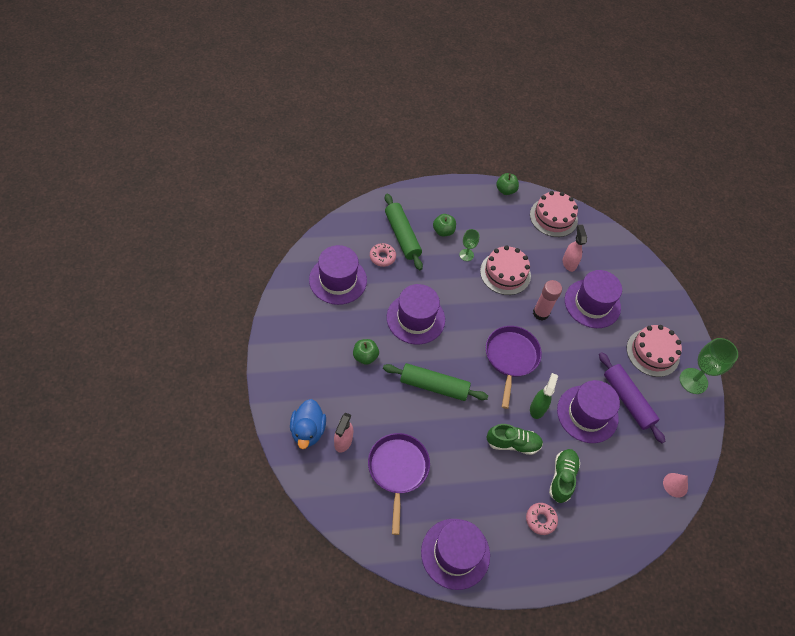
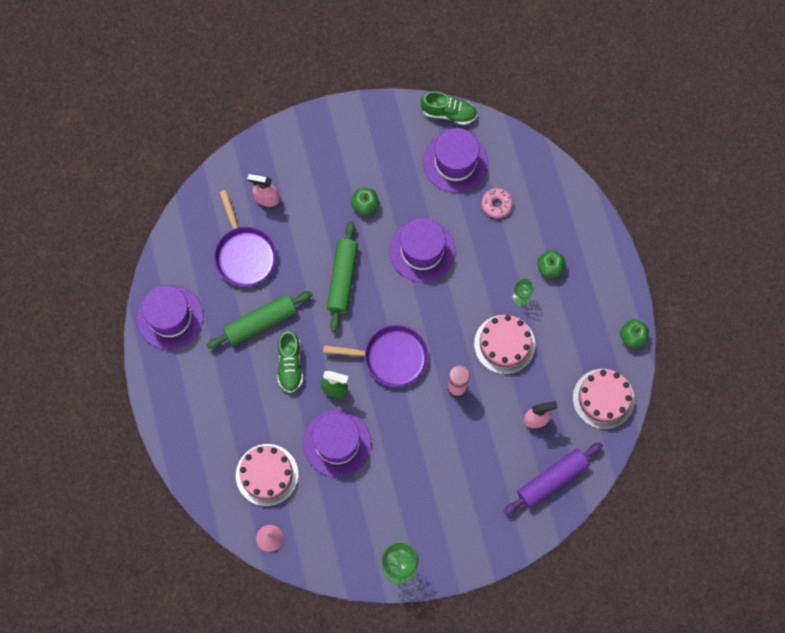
camera: 90 degrees right, 15 degrees up
blue duck [290,399,326,449] -> none
purple pan [368,433,430,535] -> purple pan turned 75 degrees clockwise [214,190,277,286]
green rolling pin [385,194,423,270] -> green rolling pin moved to [207,291,312,349]
pink donut [526,503,558,535] -> none
green shoe [549,449,580,503] -> green shoe moved to [421,91,477,125]
purple hat [565,270,622,328] -> none
purple rolling pin [599,352,665,443] -> purple rolling pin moved to [504,442,603,515]
pink cake [627,325,682,377] -> pink cake moved to [236,444,298,506]

